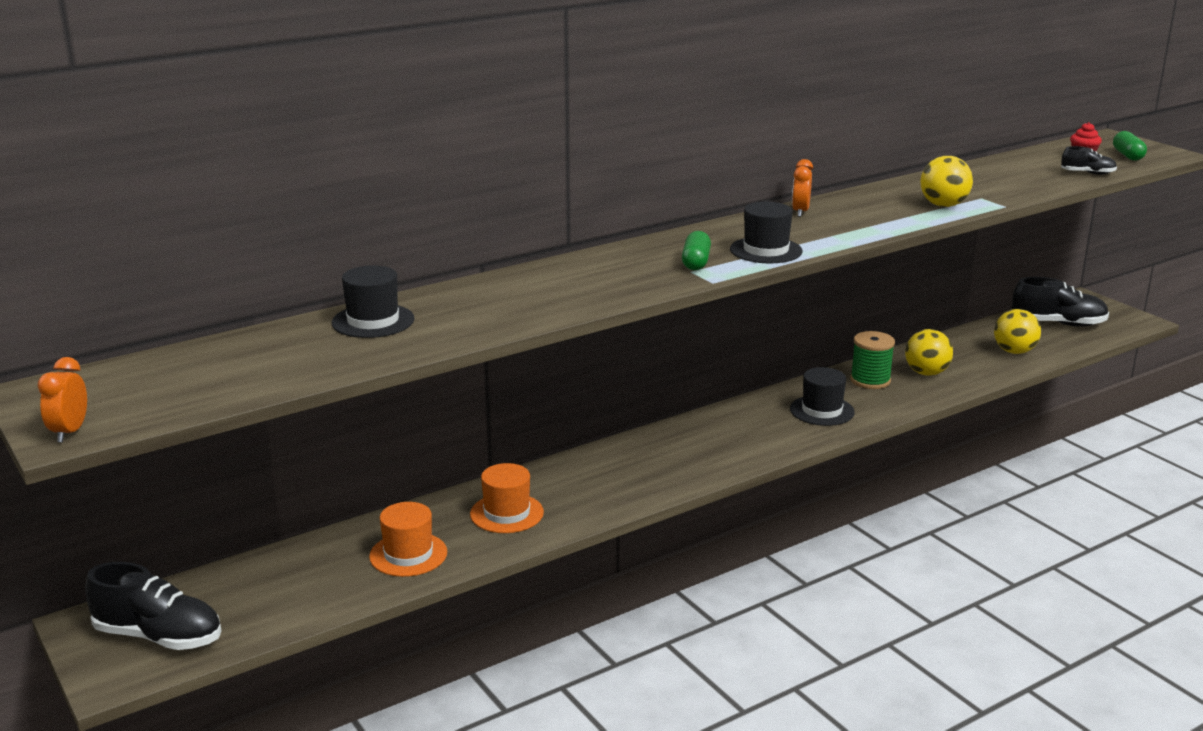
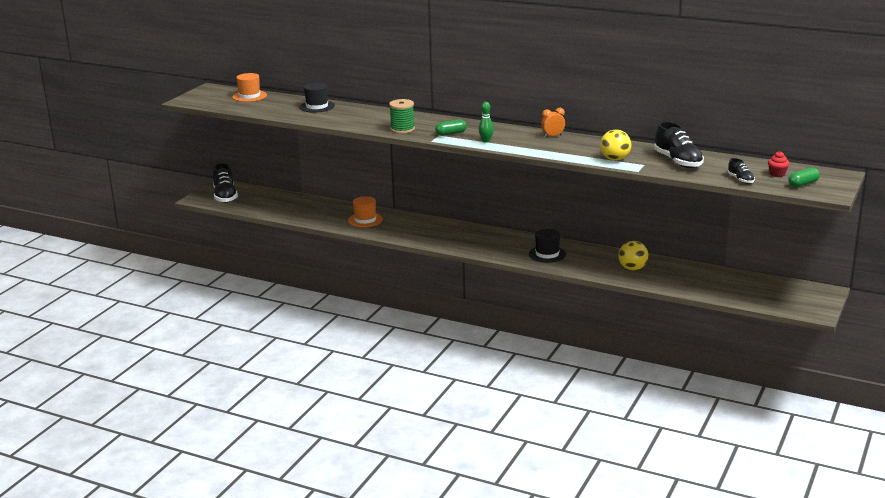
camera: 60 degrees right, 0 degrees up
orange clock [38,357,87,443] -> none
orange hat [369,502,447,577] -> orange hat moved to [232,73,267,102]
black hat [730,202,803,263] -> green bowling pin [479,102,494,143]
green spool [850,331,895,389] -> green spool moved to [389,99,415,134]
yellow ball [994,309,1041,354] -> none
black shoe [1012,277,1109,327] -> black shoe moved to [654,121,704,168]

